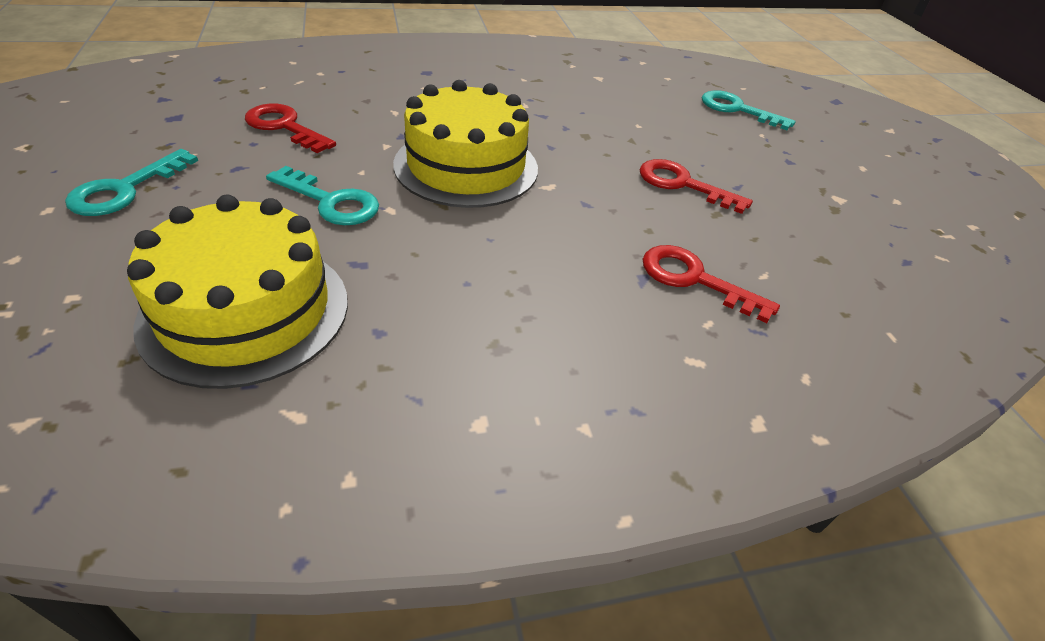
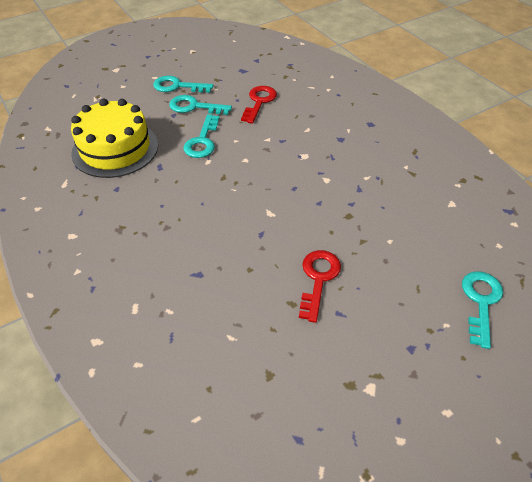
camera: 75 degrees right, 5 degrees up
yellow cake [393,80,538,208] -> none
red key [643,245,780,323] -> none
none -> turquoise key [169,95,232,115]

